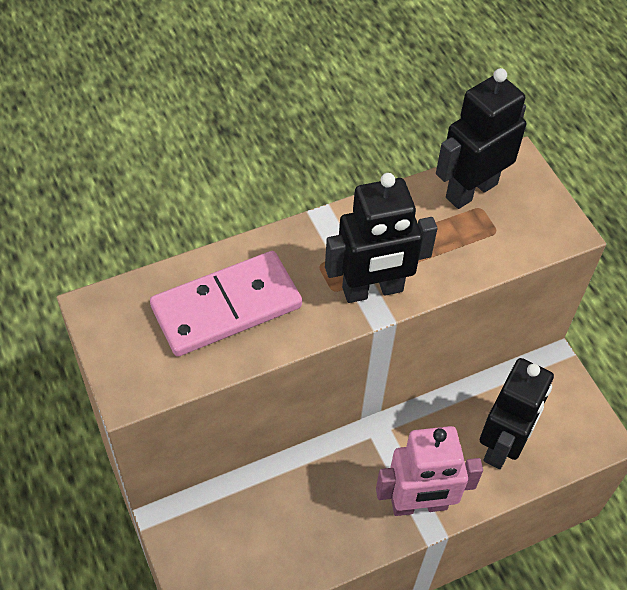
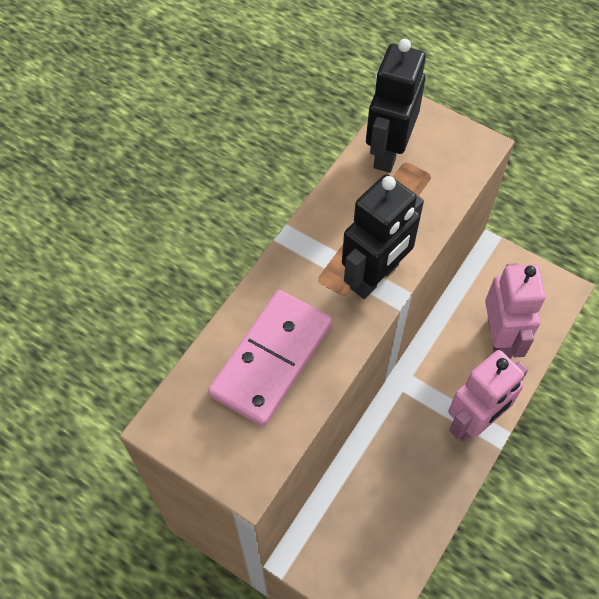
camera: 30 degrees left, 5 degrees up
black robot [480,358,554,469] -> pink robot [485,263,546,358]

